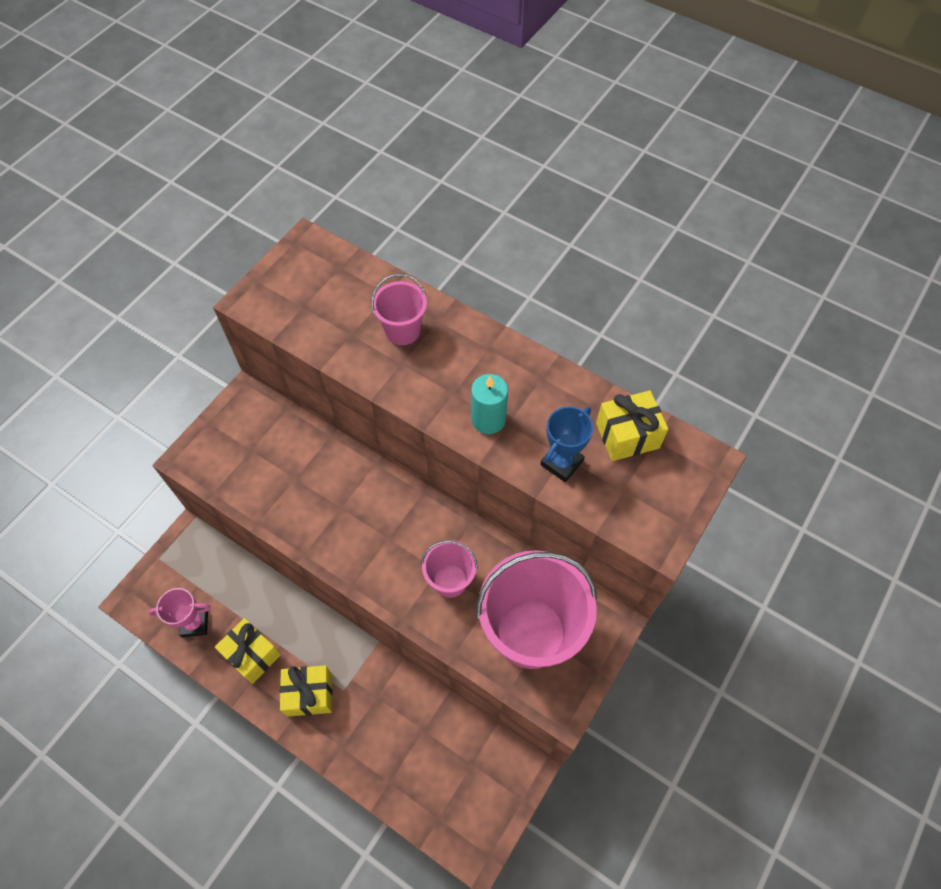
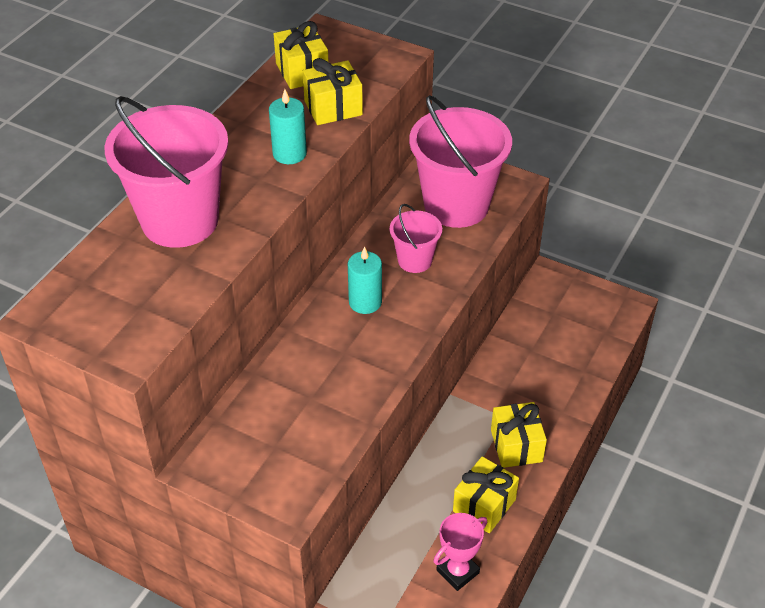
camera: 95 degrees left, 15 degrees down
pink trophy [148,588,211,638] -> pink trophy turned 60 degrees clockwise [434,513,487,591]
pink bucket [371,274,427,345] -> pink bucket [105,96,228,248], size x1.99
blue trophy [540,406,593,482] -> yellow gift [303,58,363,125]
none -> turquoise candle [348,246,382,314]

